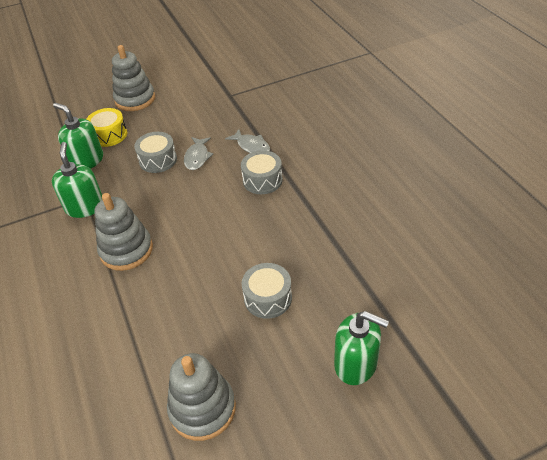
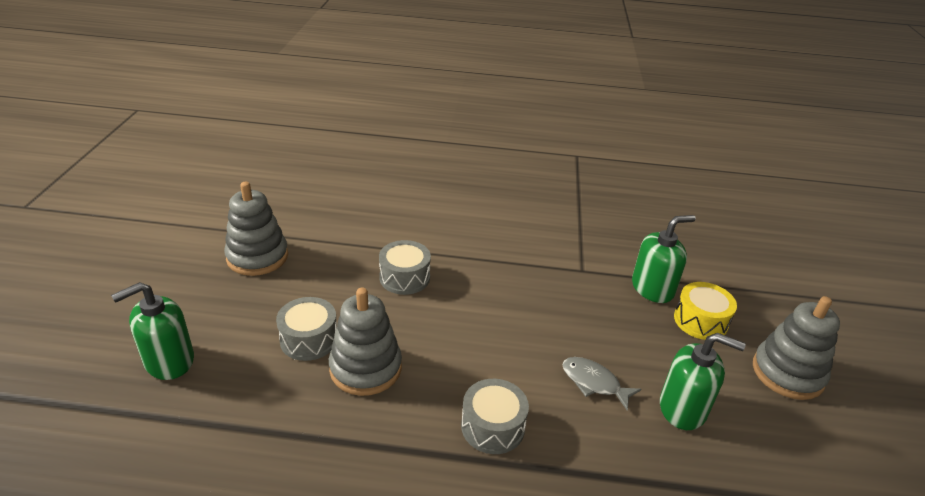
camera: 115 degrees right, 10 degrees down
green soap dispenser [52,142,102,218] -> green soap dispenser moved to [660,333,746,430]
grey stacking toy [94,193,153,271] -> grey stacking toy moved to [329,287,402,396]
grey drum [134,132,177,173] -> grey drum moved to [379,240,431,295]
grey fish [225,129,270,153] -> none

